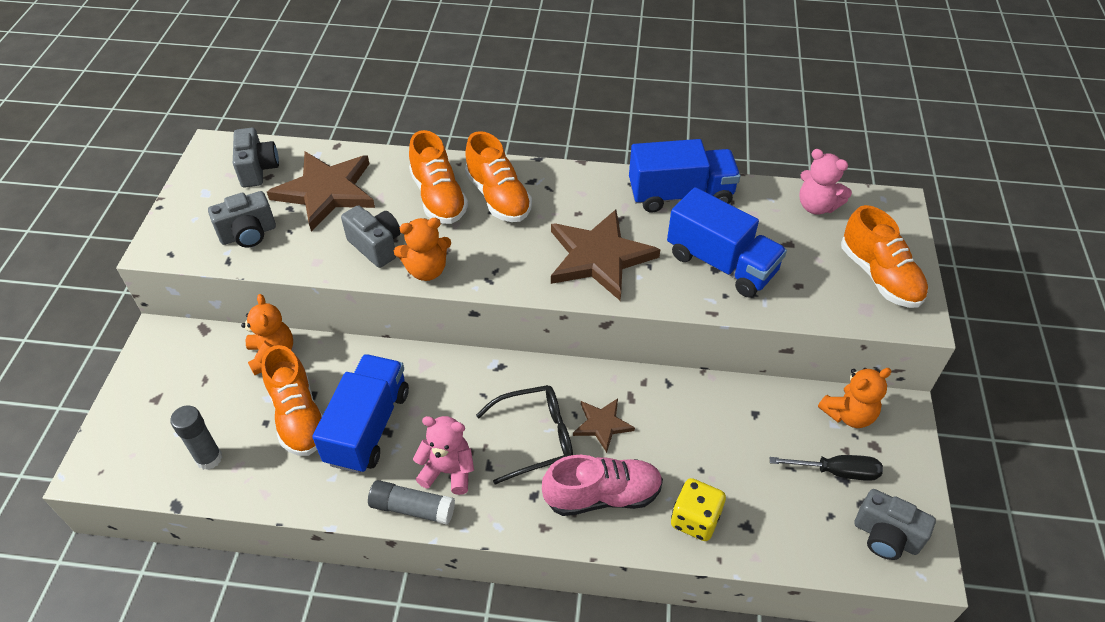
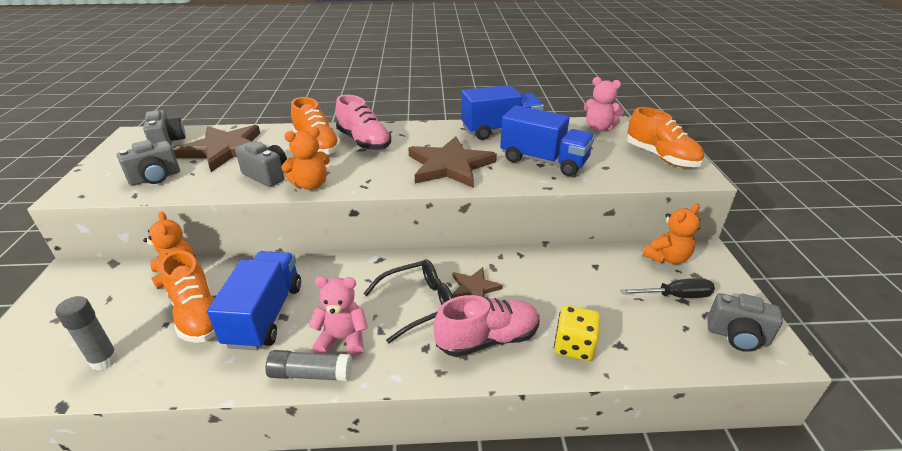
camera: 10 degrees left, 15 degrees down
orange shoe [465,131,532,222] -> pink shoe [336,95,391,151]

